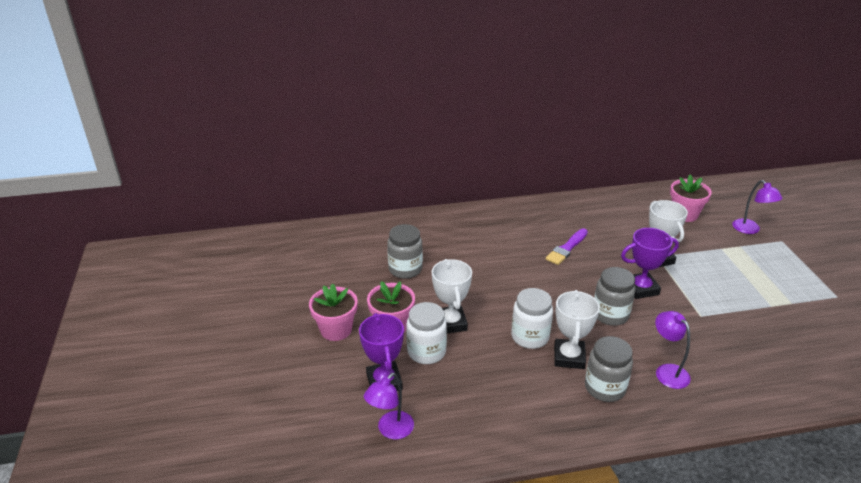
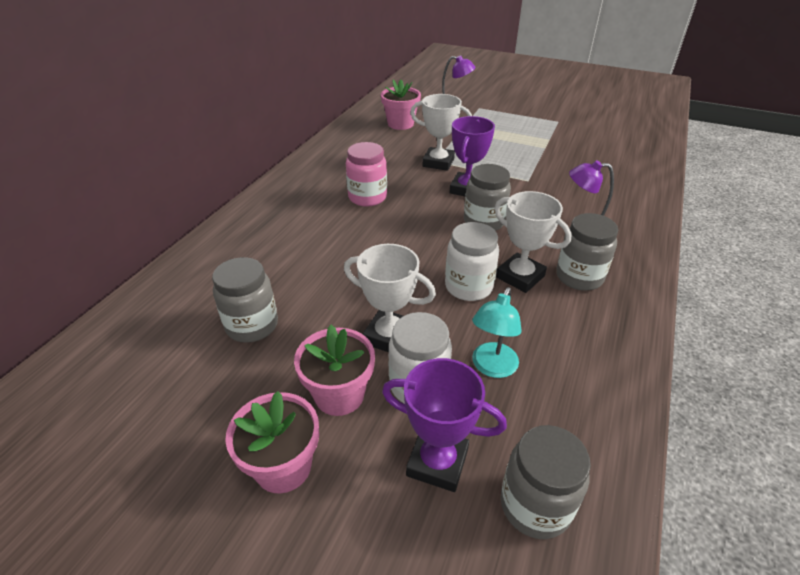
camera: 55 degrees left, 5 degrees up
purple lamp [364,373,414,439] -> grey jar [501,425,591,539]
purple brush [546,229,588,265] -> pink jar [346,142,387,207]
none -> turquoise lamp [472,287,522,378]

